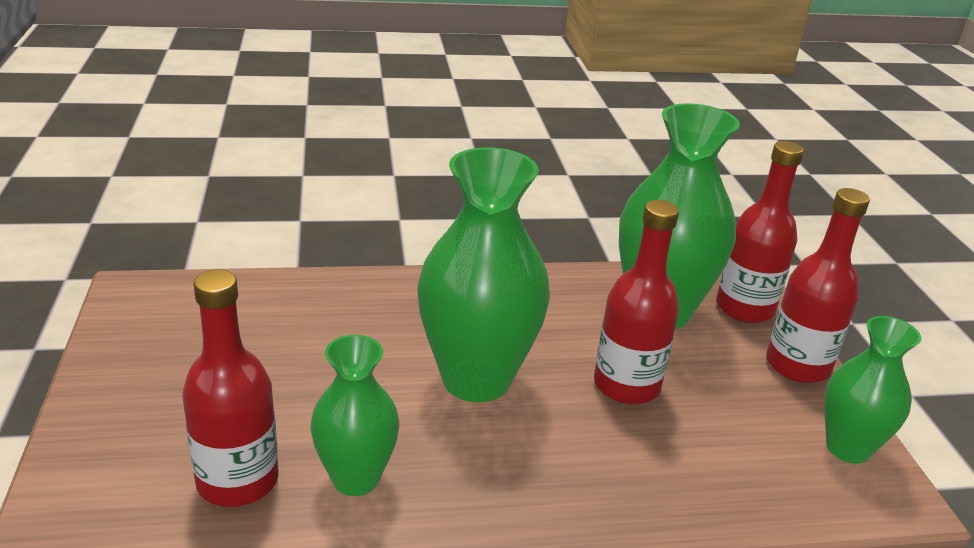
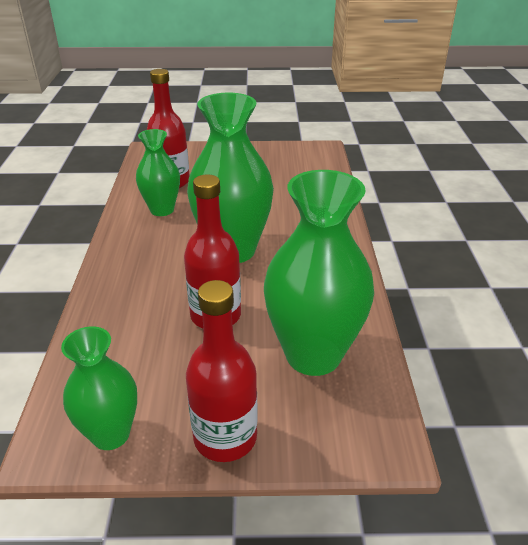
camera: 100 degrees right, 5 degrees up
red bottle [716,141,804,323] -> none

